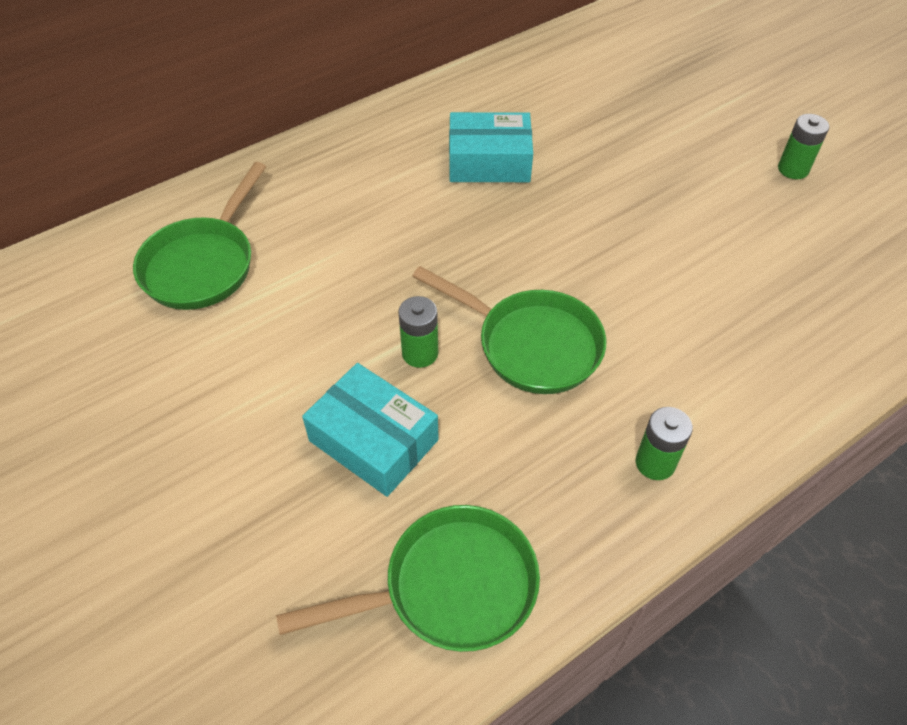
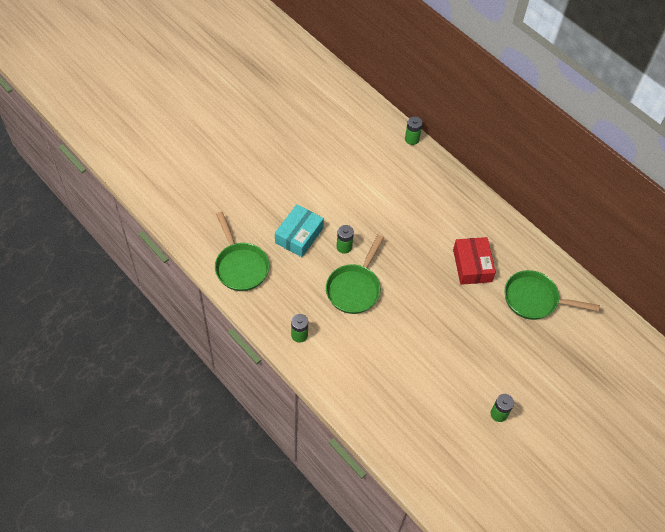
camera: 80 degrees right, 5 degrees up
green pan [133,162,266,310] -> green pan moved to [504,270,600,320]
turquoise box [449,112,533,182] -> red box [453,237,496,285]
none -> green battery [405,117,422,145]

